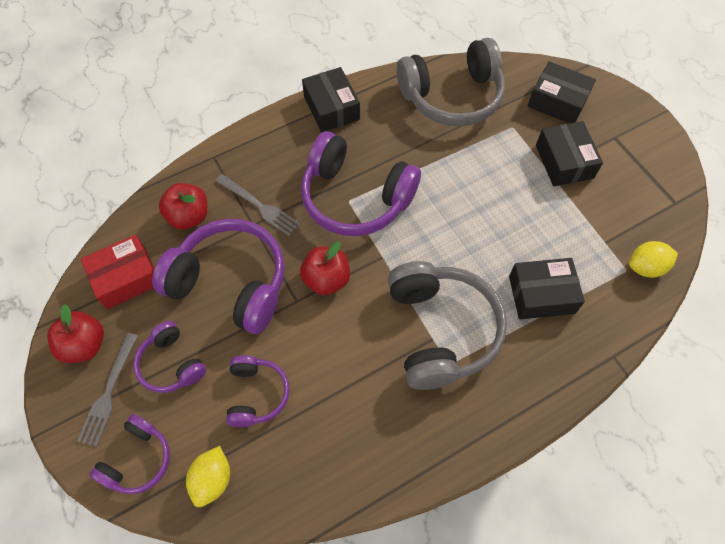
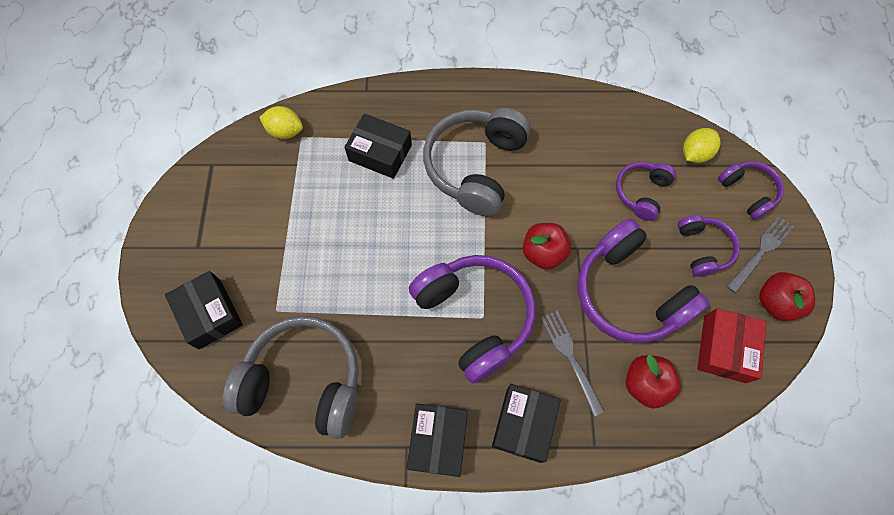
camera: 150 degrees left, 5 degrees up
red box [81,234,154,309] -> red box turned 75 degrees counterclockwise [697,308,767,383]
purple headphones [89,414,170,494] -> purple headphones turned 90 degrees clockwise [718,161,784,220]
black box [536,121,603,186] -> black box moved to [492,384,561,463]

